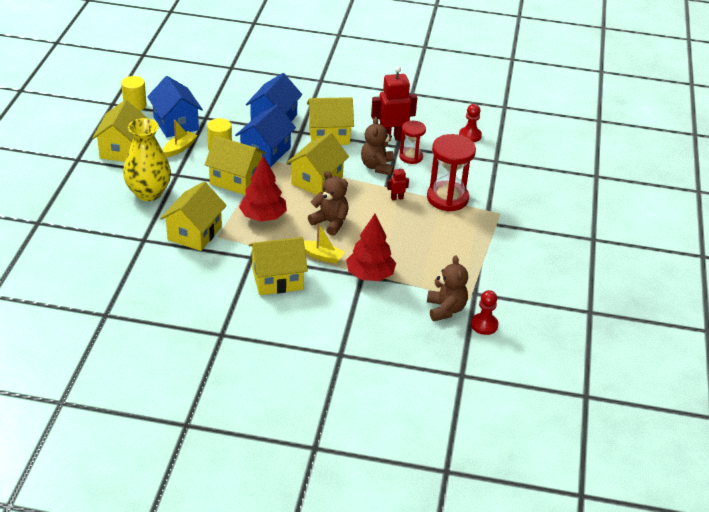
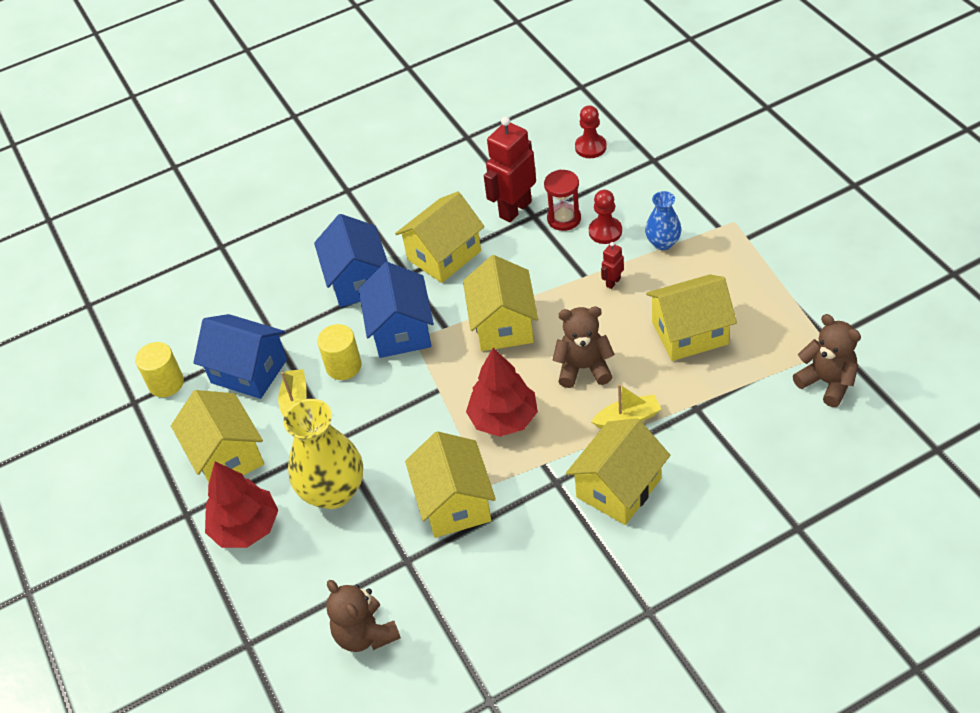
camera: 30 degrees left, 10 degrees up
yellow house [205,136,266,195] -> yellow house moved to [646,274,737,361]
red tree [346,214,396,281] -> red tree moved to [205,461,279,548]
brown teddy bear [361,117,394,176] -> brown teddy bear moved to [326,580,401,652]
red hourglass [427,134,476,211] -> blue vase [645,191,682,250]
red pawn [471,290,499,335] -> red pawn moved to [589,189,622,244]

